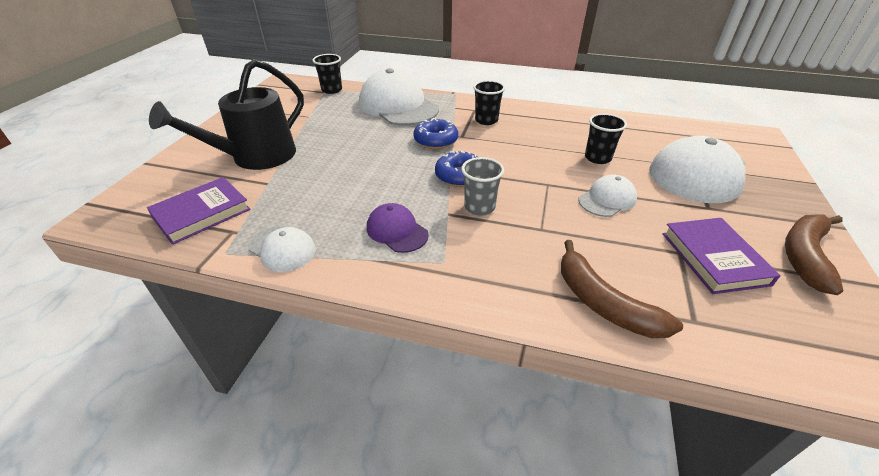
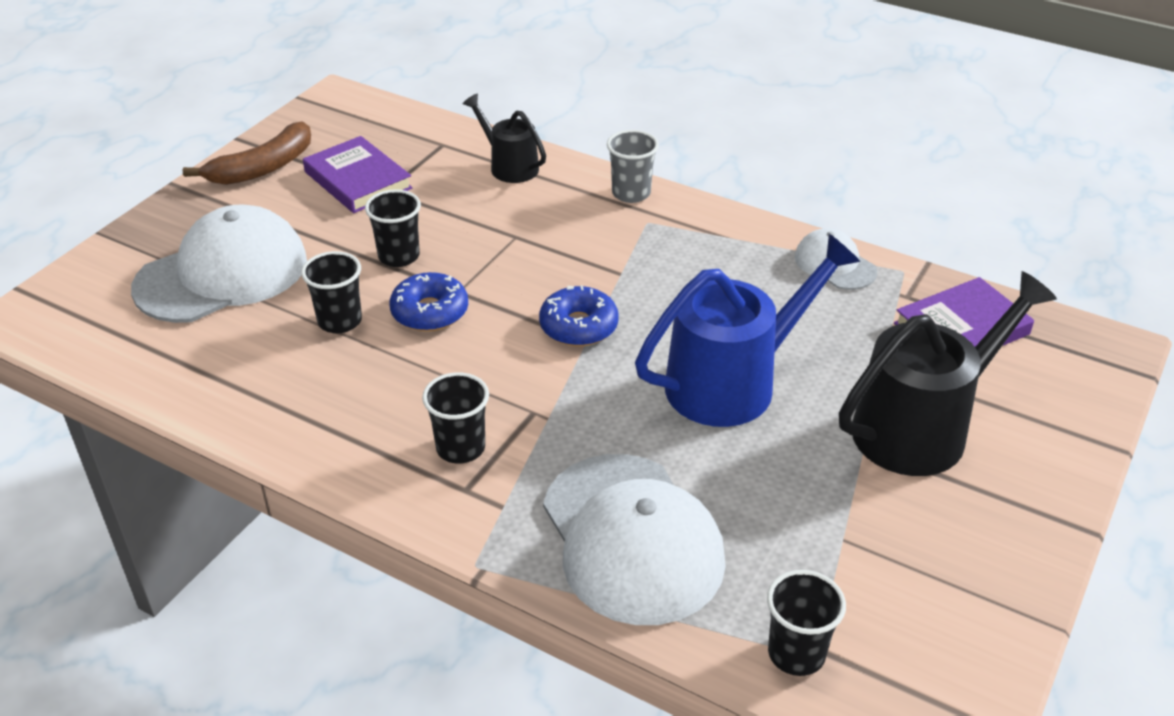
camera: 165 degrees left, 0 degrees up
purple cap [367,203,429,253] -> none
blue donut [413,118,458,149] -> blue donut moved to [389,272,468,331]
grey cup [461,157,504,216] -> grey cup moved to [607,130,659,203]
brown banana [561,240,683,338] -> black watering can [463,94,546,183]
white cap [578,175,637,217] -> black cup [365,189,421,267]
purple book [663,218,781,294] -> purple book turned 45 degrees counterclockwise [303,136,413,213]
none -> blue watering can [635,234,861,427]

